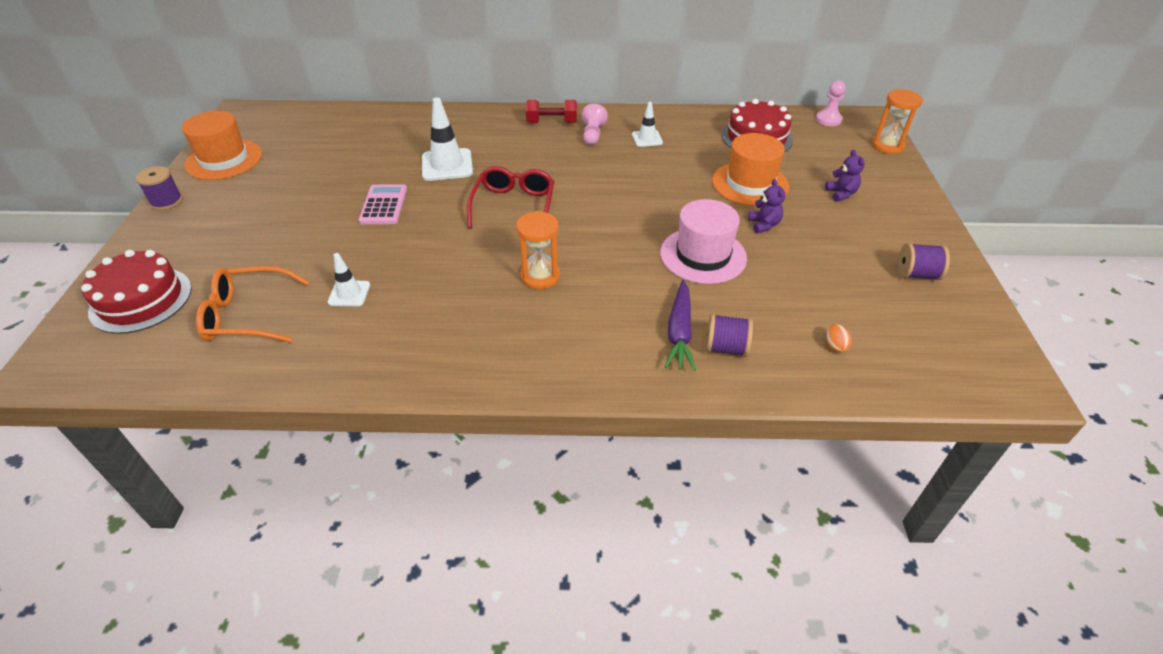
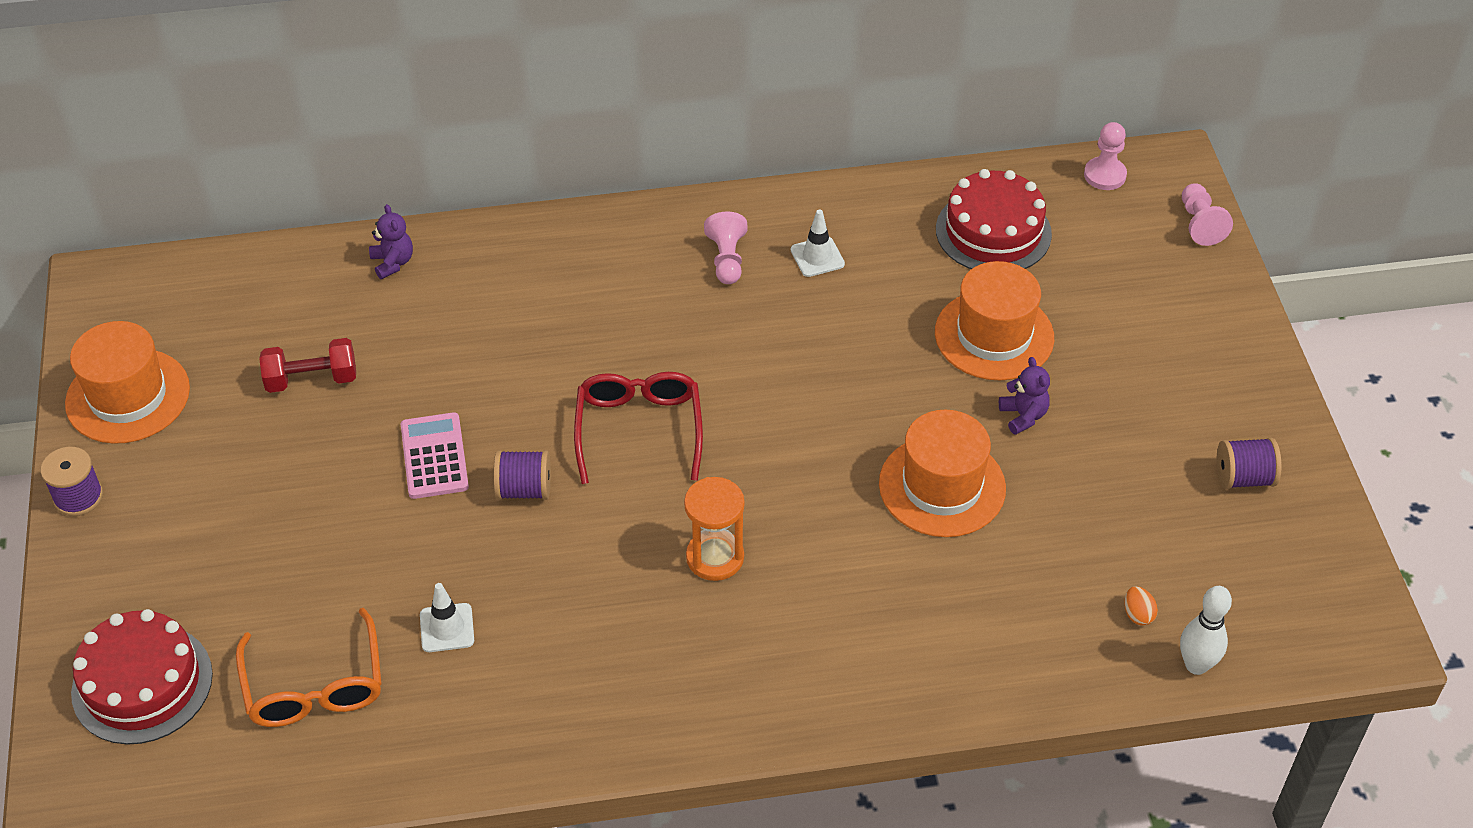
camera: 10 degrees left, 5 degrees up
orange glasses [196,266,309,343] -> orange glasses turned 90 degrees counterclockwise [236,608,382,727]
white traffic cone [422,97,473,181] -> none
red dumbbell [526,100,577,123] -> red dumbbell moved to [259,338,356,393]
pink hat [660,199,747,284] -> orange hat [879,410,1006,537]
purple carrot [665,280,696,371] -> none
purple spool [706,314,753,357] -> purple spool moved to [494,450,551,500]
purple teddy bear [825,149,865,202] -> purple teddy bear moved to [369,204,413,279]
orange hourglass [872,89,923,154] -> pink pawn [1182,183,1233,246]
none -> white bowling pin [1180,586,1232,675]

